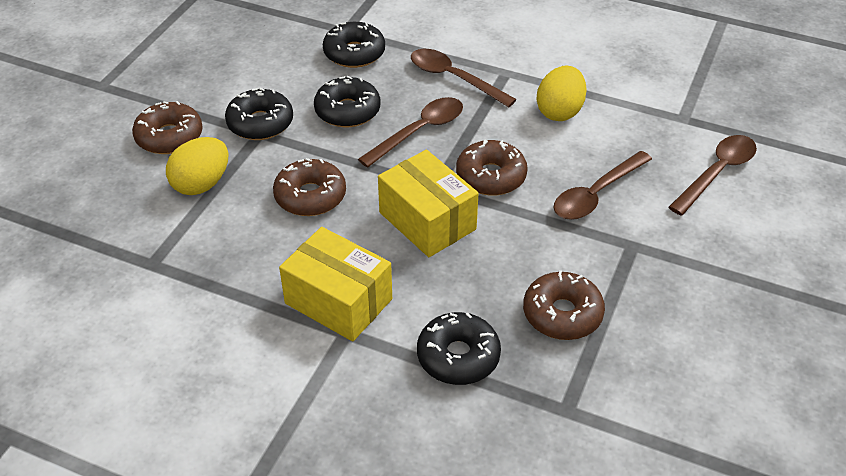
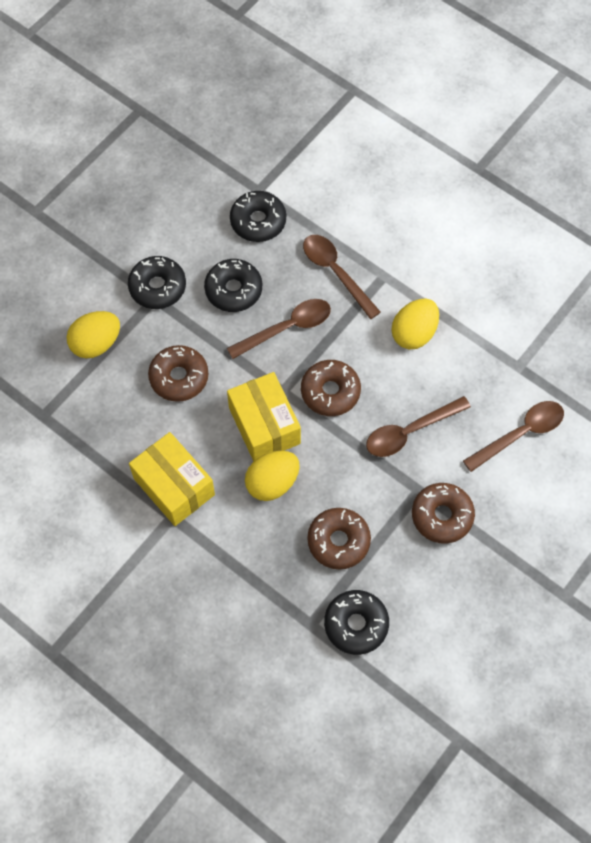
camera: 15 degrees right, 20 degrees up
brown donut [132,101,203,154] -> brown donut moved to [412,483,475,543]
black donut [417,312,501,385] -> black donut moved to [324,590,389,655]
none -> yellow egg [245,451,300,501]

